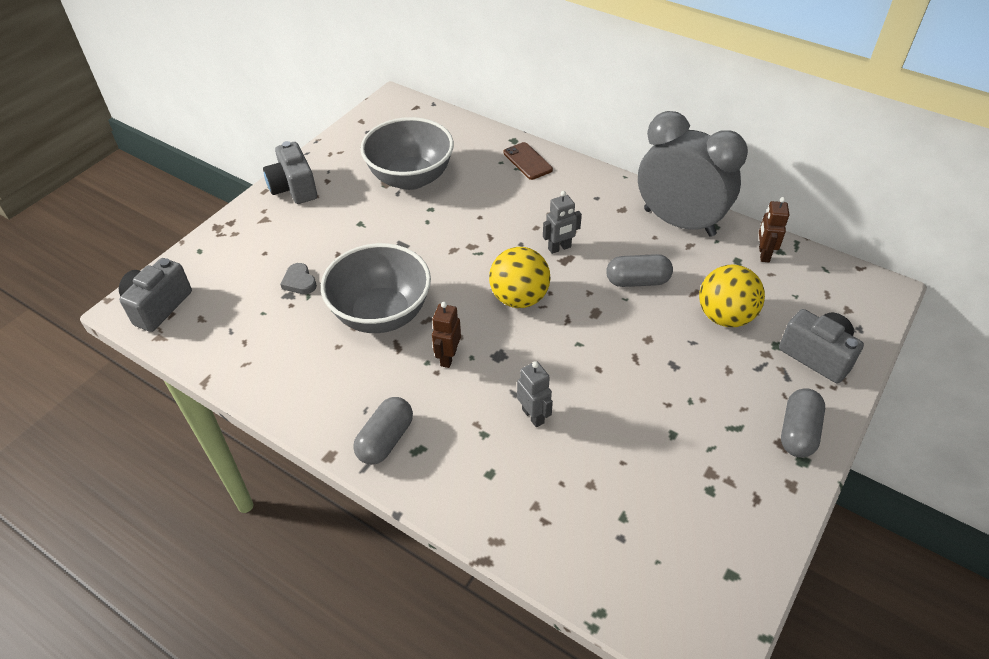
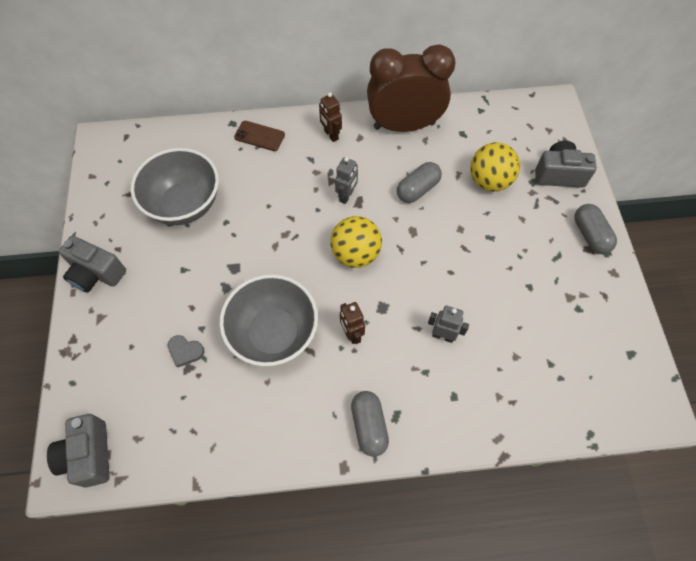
camera: 40 degrees left, 15 degrees up
grey clock [638,111,748,237] -> brown clock [367,44,455,132]
brown robot [759,197,789,262] -> brown robot moved to [319,93,342,142]

